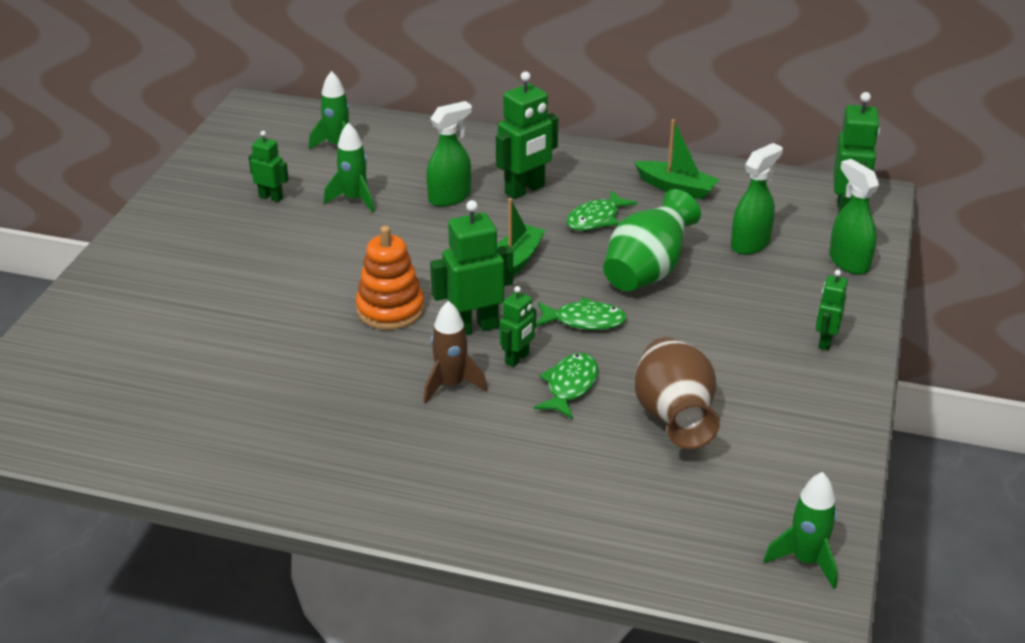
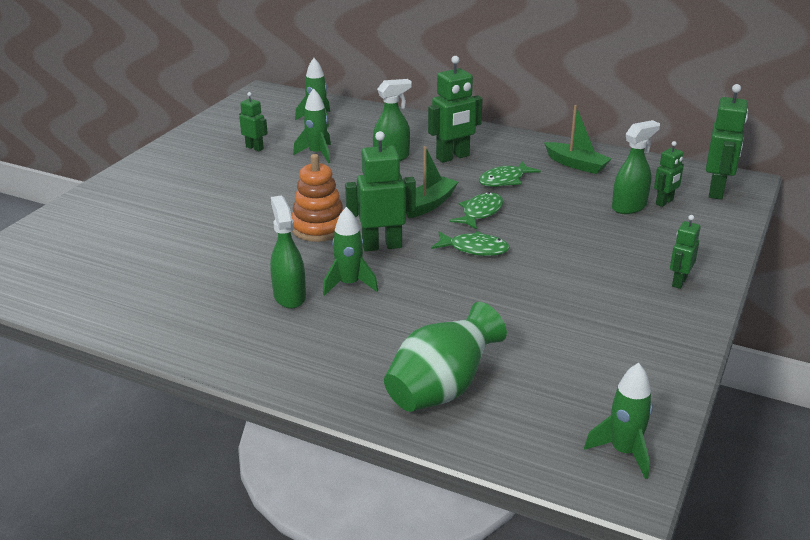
camera: 10 degrees right, 5 degrees down
brown rocket [424,301,487,403] -> green rocket [323,207,378,296]
green robot [500,286,536,367] -> green robot moved to [654,141,684,207]
green fish [534,353,598,419] -> green fish moved to [450,192,503,230]
green vase [603,189,701,291] -> green vase moved to [384,302,507,412]
brown vase [635,337,720,449] -> none
green spray bottle [829,159,879,275] -> green spray bottle moved to [270,195,306,309]

